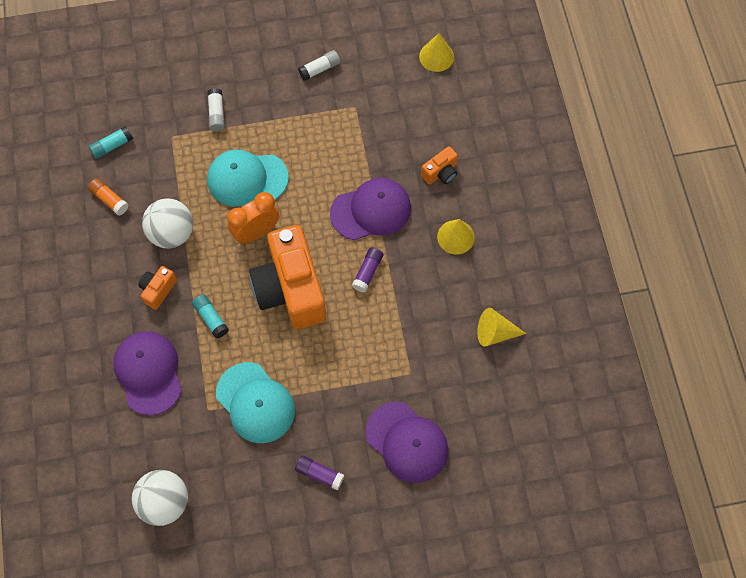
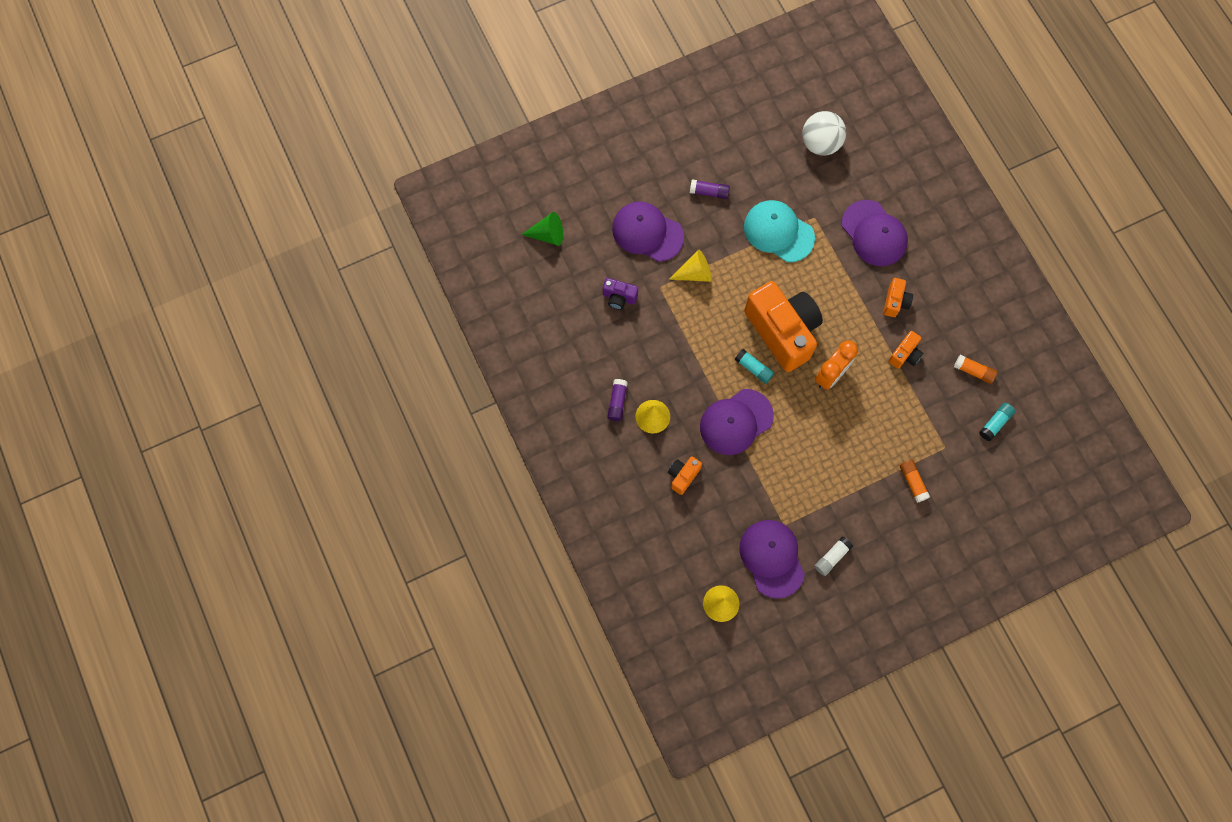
camera: 165 degrees right, 5 degrees up
white ball [142,198,193,248] -> orange camera [888,331,923,369]
turquoise glue stick [192,294,229,339] -> turquoise glue stick moved to [735,349,774,384]
white glue stick [207,88,225,131] -> orange glue stick [900,460,930,503]
turquoise cap [207,149,289,207] -> none
purple glue stick [352,247,383,292] -> purple glue stick moved to [607,379,628,421]
yellow cone [477,308,526,347] -> yellow cone moved to [669,250,712,282]
none -> green cone [521,212,563,246]
none -> purple camera [603,278,638,310]
none -> purple cap [739,520,805,599]

